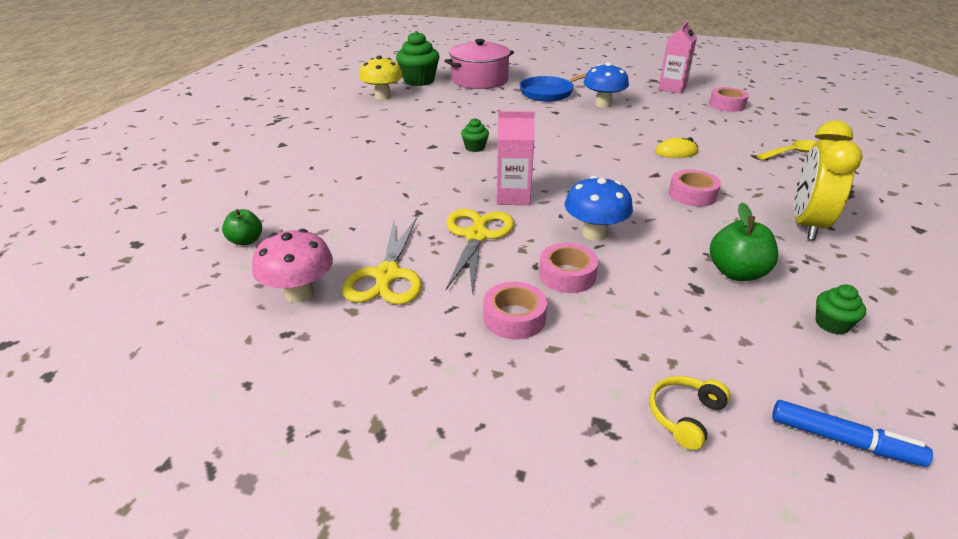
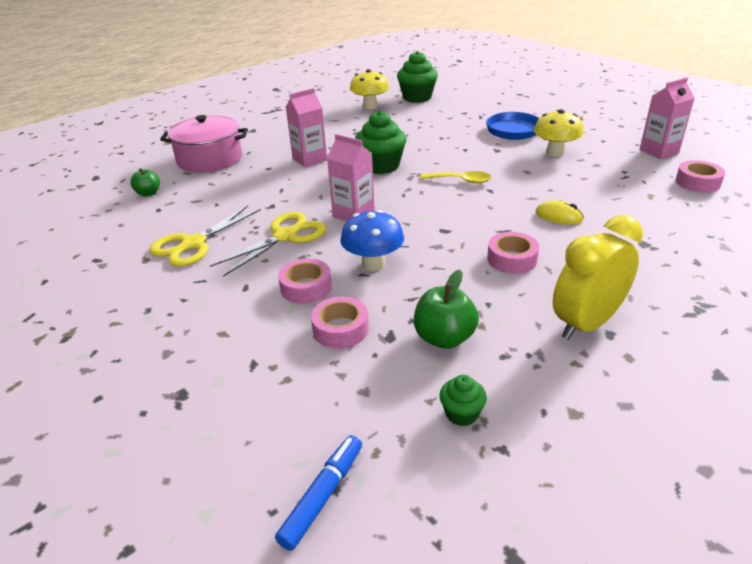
camera: 35 degrees right, 0 degrees up
pink mushroom [252,229,333,303] -> none
pink pot [444,39,514,89] -> pink pot moved to [160,115,248,173]
green cupcake [461,118,489,152] -> green cupcake [355,110,407,174], size x1.96
pink tape [483,282,547,339] -> pink tape moved to [311,297,369,349]
blue mushroom [583,62,629,108] -> yellow mushroom [534,109,584,157]
yellow headphones [649,376,730,450] -> none
yellow spoon [756,140,816,160] -> yellow spoon moved to [420,171,492,184]
blue marker [772,400,933,467] -> blue marker turned 120 degrees counterclockwise [275,435,362,551]
none -> pink carton [286,88,327,167]

